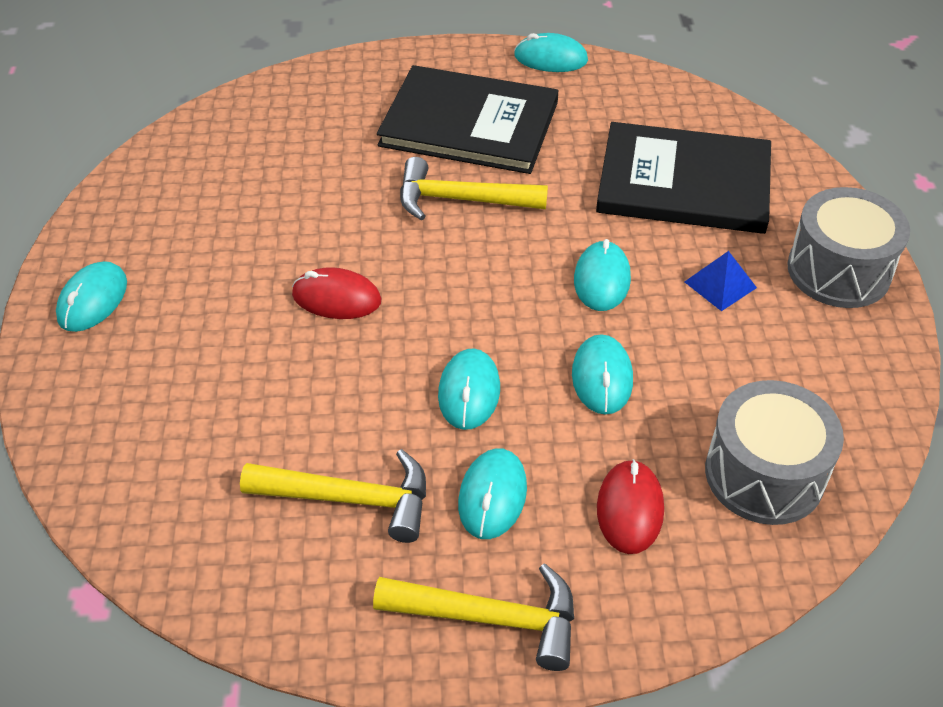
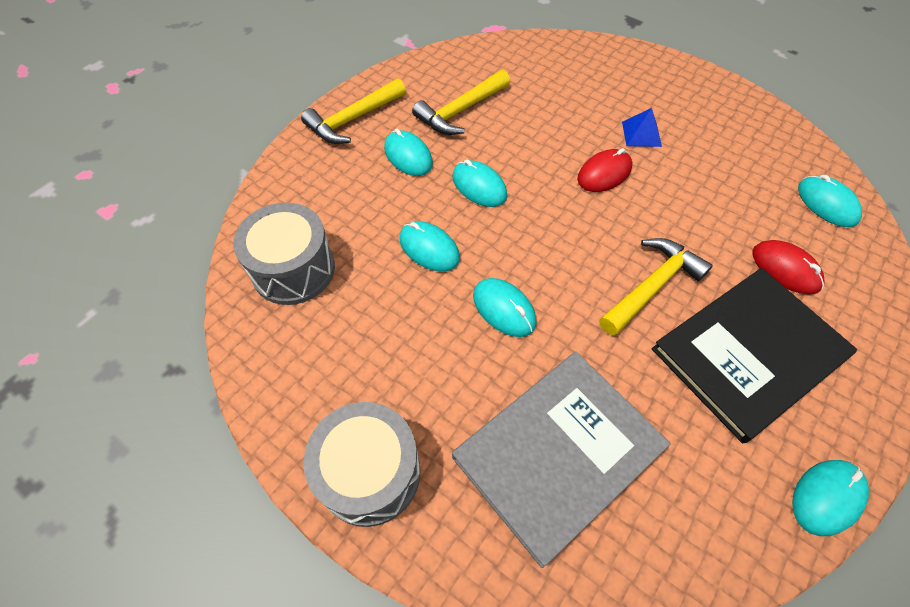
camera: 130 degrees right, 10 degrees up
turquoise mouse [56,261,127,332] -> turquoise mouse moved to [798,175,862,227]
black book [596,122,771,234] -> grey book [452,352,671,568]
red mouse [597,459,664,554] -> red mouse moved to [752,240,825,294]
blue pyramid [684,251,757,311] -> blue pyramid moved to [622,108,662,147]

